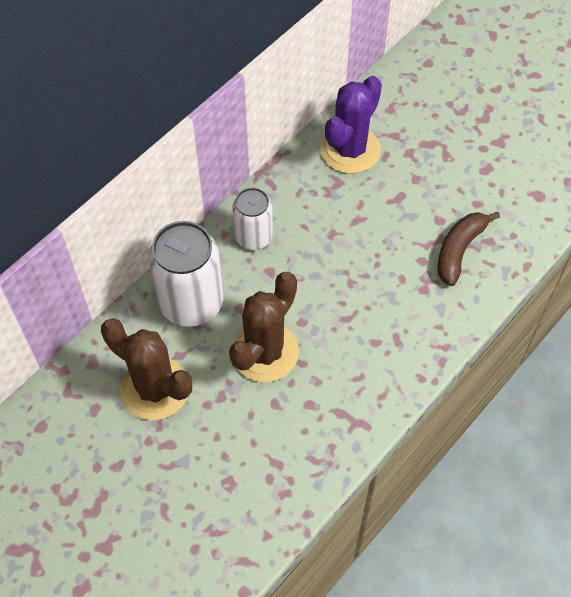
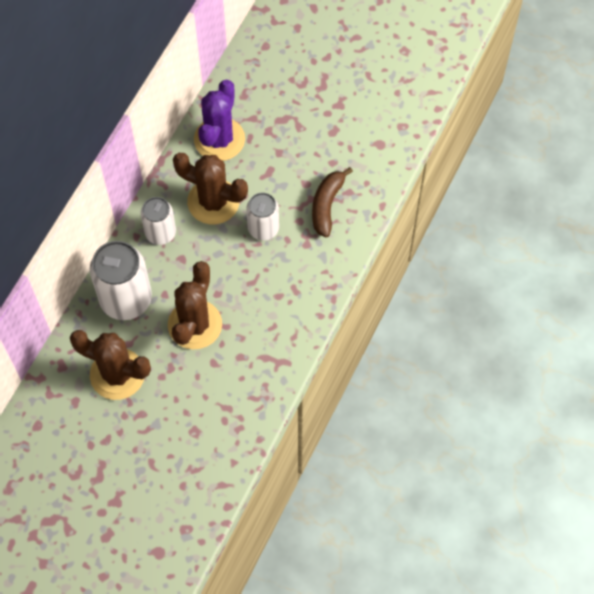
camera: 15 degrees left, 5 degrees up
none -> brown cactus [173,153,248,224]
none -> white can [246,193,279,240]

